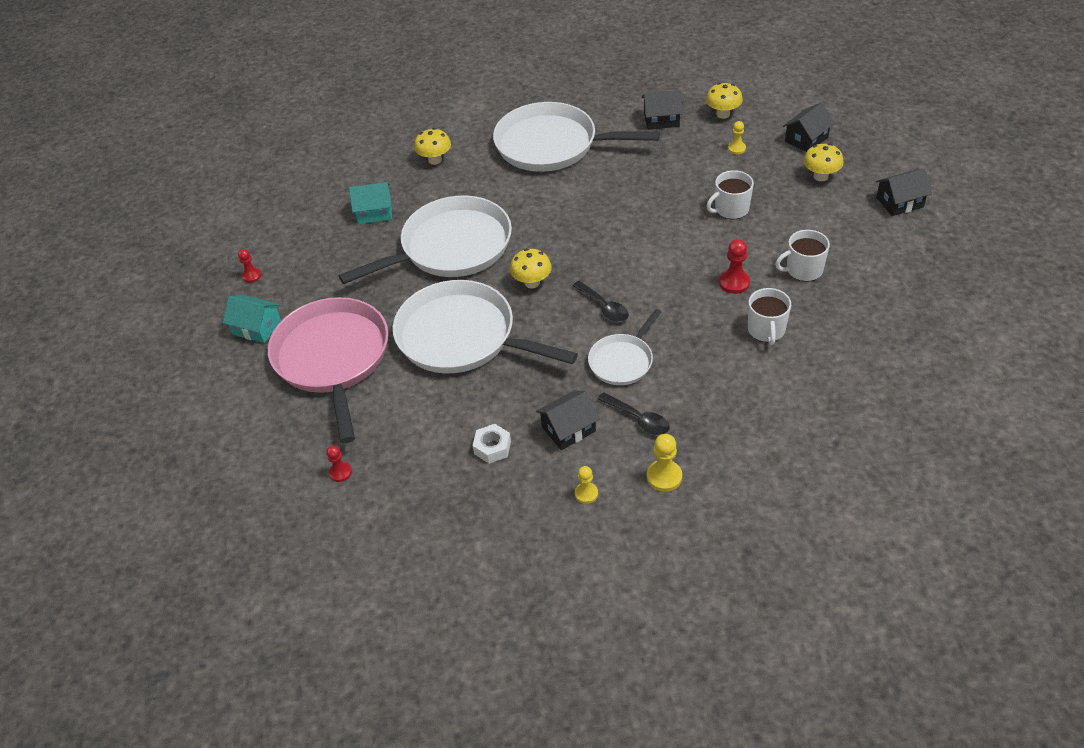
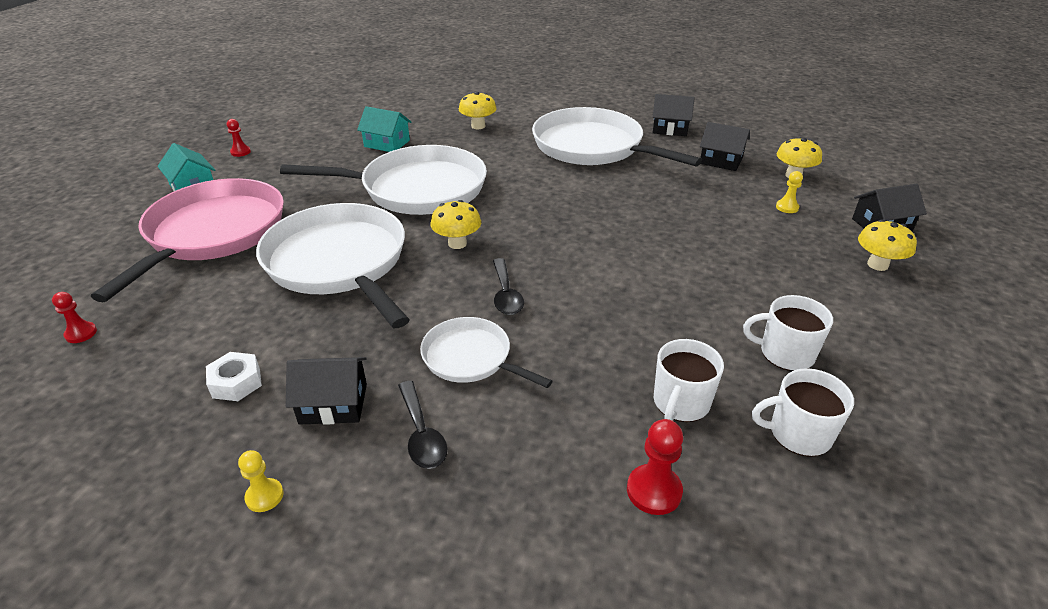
camera: 25 degrees right, 10 degrees down
white pan [588,309,662,385] -> white pan turned 60 degrees clockwise [420,317,552,388]
yellow pawn [647,434,682,492] -> none
white mug [706,170,754,220] -> white mug moved to [752,368,854,457]
red pawn [719,239,750,294] -> red pawn moved to [627,419,683,515]
black house [876,169,932,216] -> black house moved to [653,94,695,136]

